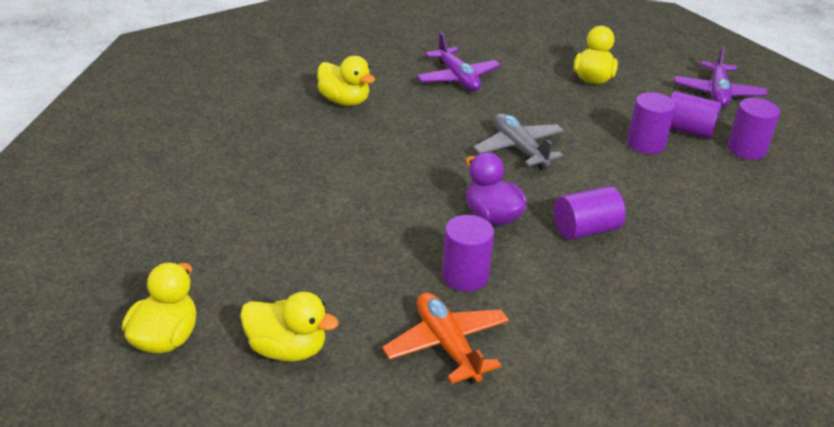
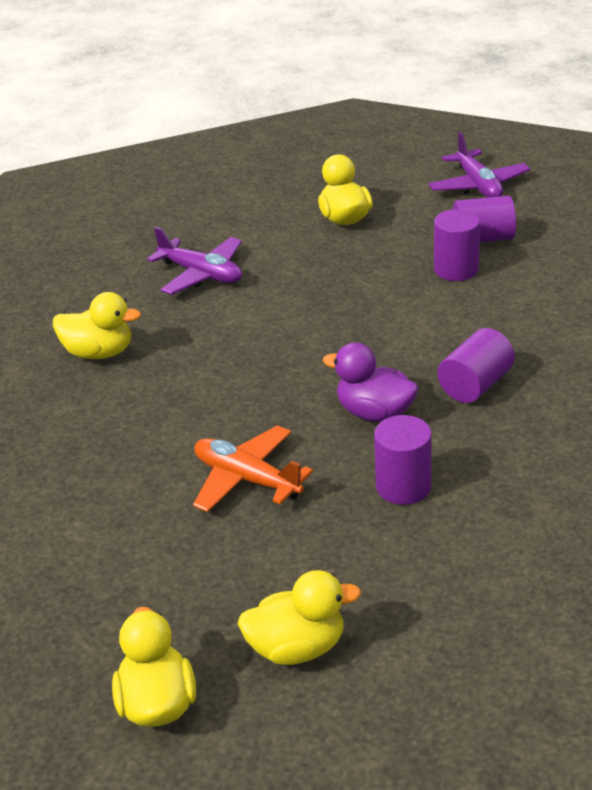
camera: 25 degrees left, 0 degrees up
orange plane [382,292,509,384] -> orange plane moved to [193,425,313,512]
grey plane [473,113,564,170] -> none
purple cylinder [727,98,780,159] -> none

